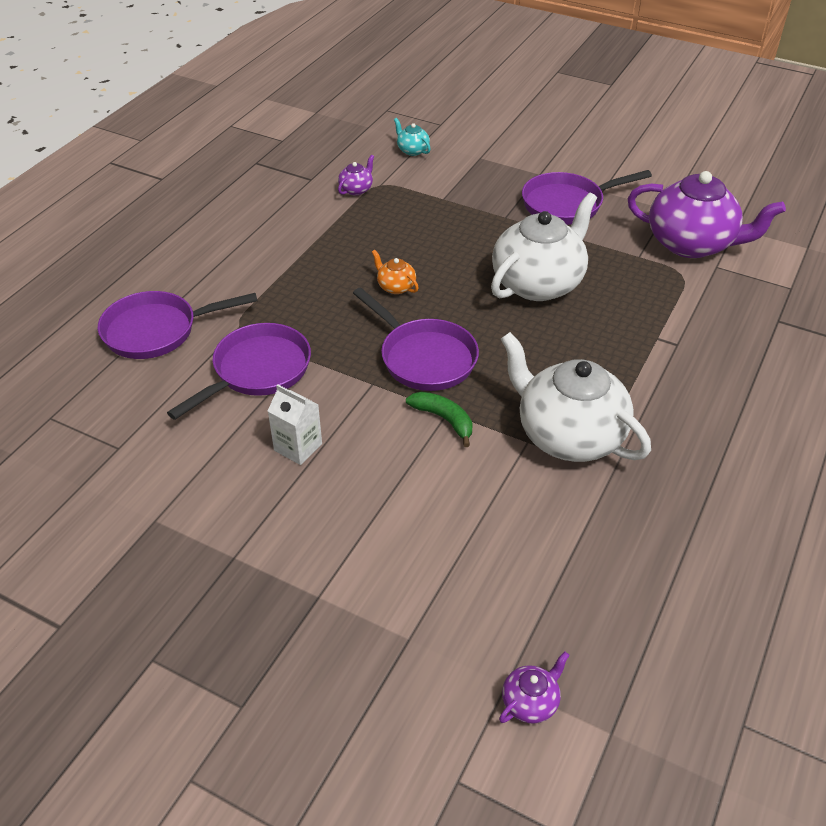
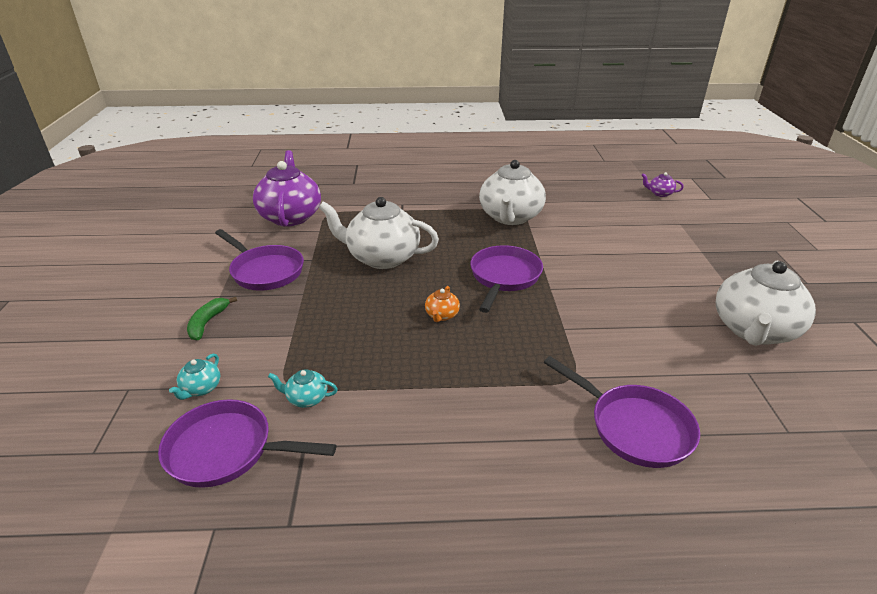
camera: 120 degrees left, 10 degrees down
purple pan [167,323,311,420] -> purple pan moved to [158,399,336,488]
white carton [268,384,322,465] -> none
purple teapot [338,155,374,196] -> turquoise teapot [268,369,338,408]
green banana [406,391,472,447] -> green banana moved to [187,297,237,340]
none -> white teapot [716,261,816,346]

